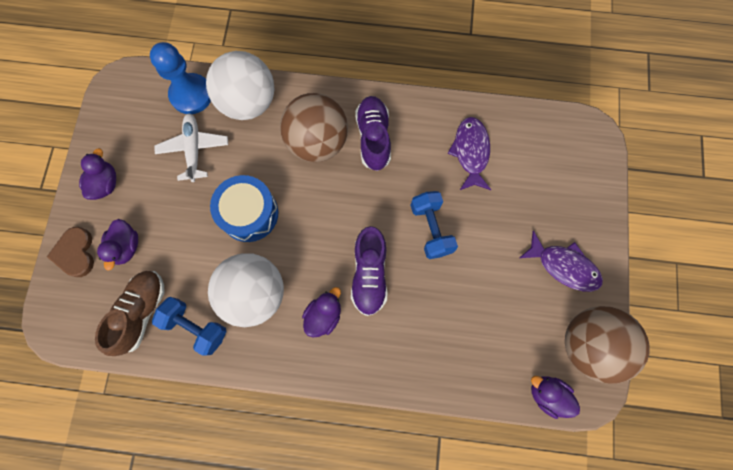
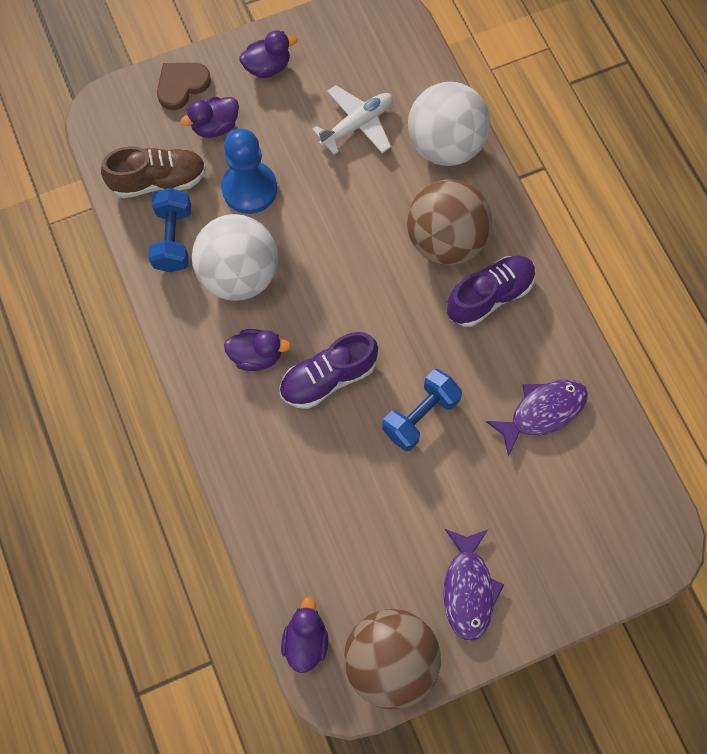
camera: 60 degrees right, 5 degrees down
blue pawn [150,42,211,114] -> blue pawn moved to [221,129,277,214]
blue drum [210,175,279,242] -> none

